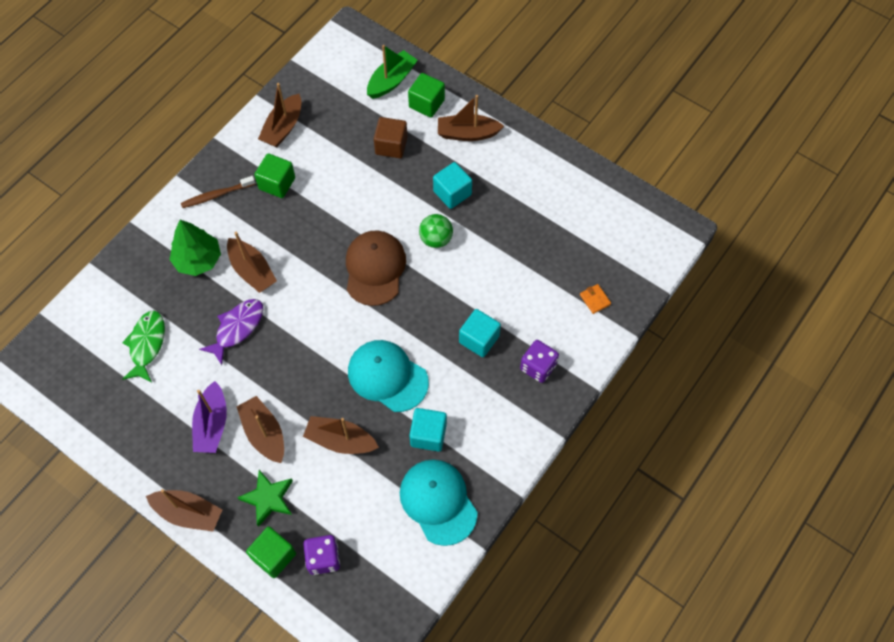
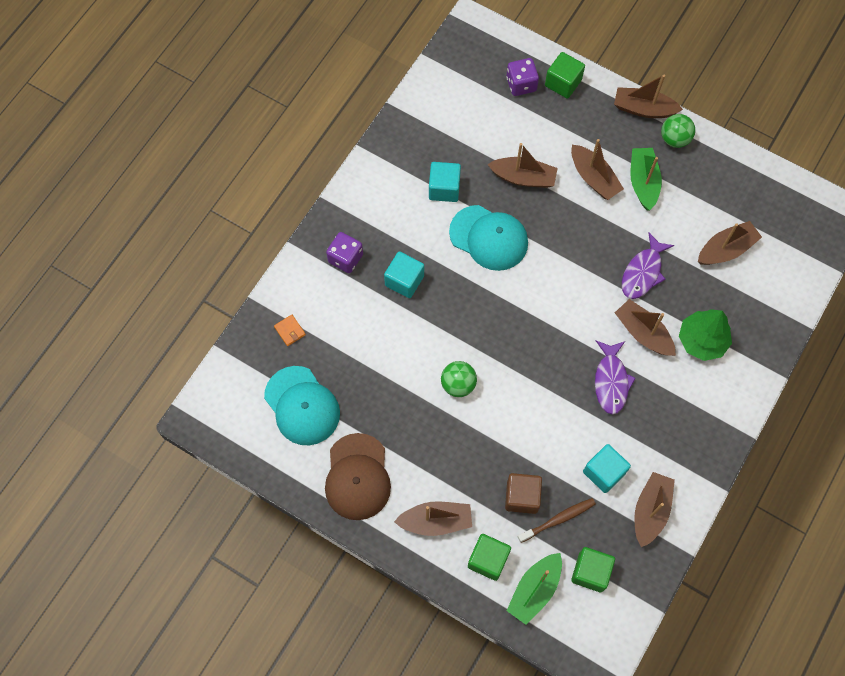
camera: 175 degrees right, 5 degrees up
green fish [122,310,165,382] -> brown boat [698,221,762,265]
brown toothbrush [181,176,255,208] -> brown toothbrush moved to [518,498,596,543]
purple boat [192,381,227,453] -> green boat [630,148,662,210]
green star [237,470,293,527] -> none
green cube [254,153,295,198] -> green cube moved to [571,547,615,592]
brown cap [346,230,406,306] -> brown cap moved to [325,433,391,520]
turquoise cap [400,459,478,546] -> turquoise cap moved to [264,366,340,445]
turquoise cube [433,162,472,209] -> turquoise cube moved to [583,444,631,493]
none -> purple fish [595,341,636,414]
none -> green ball [661,114,695,148]

